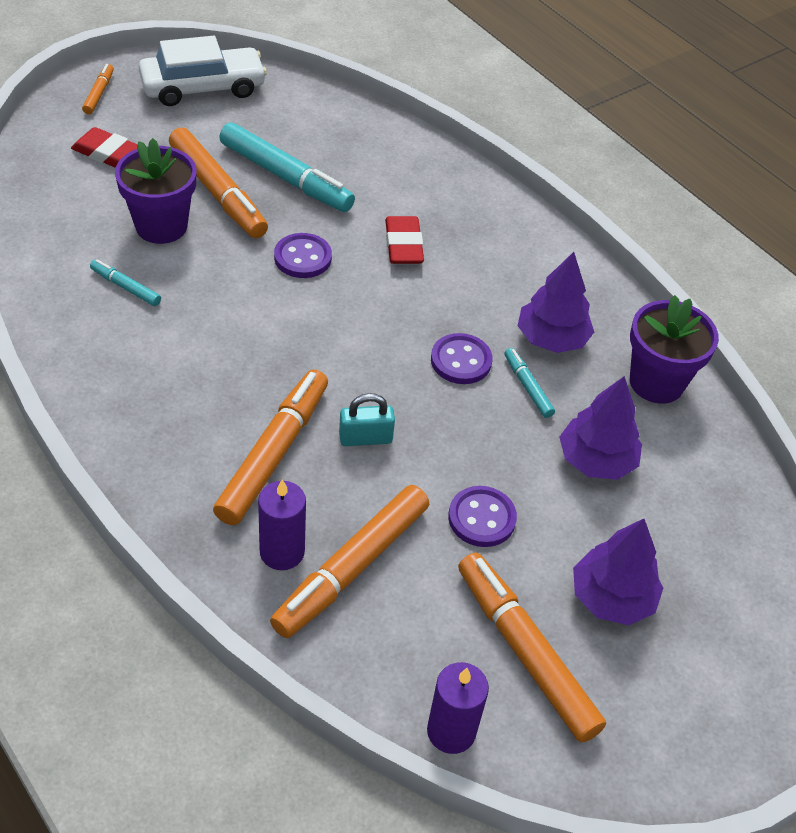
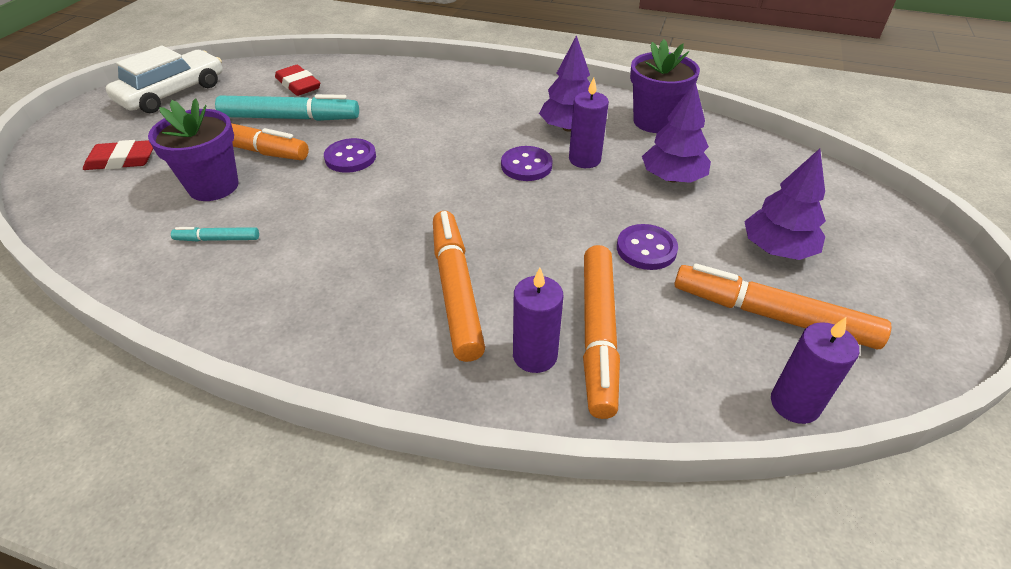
camera: 30 degrees left, 5 degrees down
orange marker [82,64,114,114] -> none
turquoise padlock [339,393,395,446] -> none
red eraser [385,216,424,264] -> red eraser moved to [275,65,320,96]
turquoise marker [504,348,555,418] -> purple candle [569,77,609,168]

